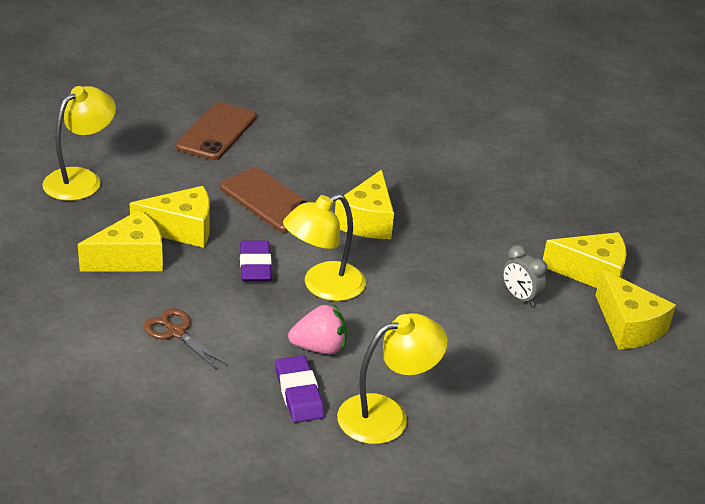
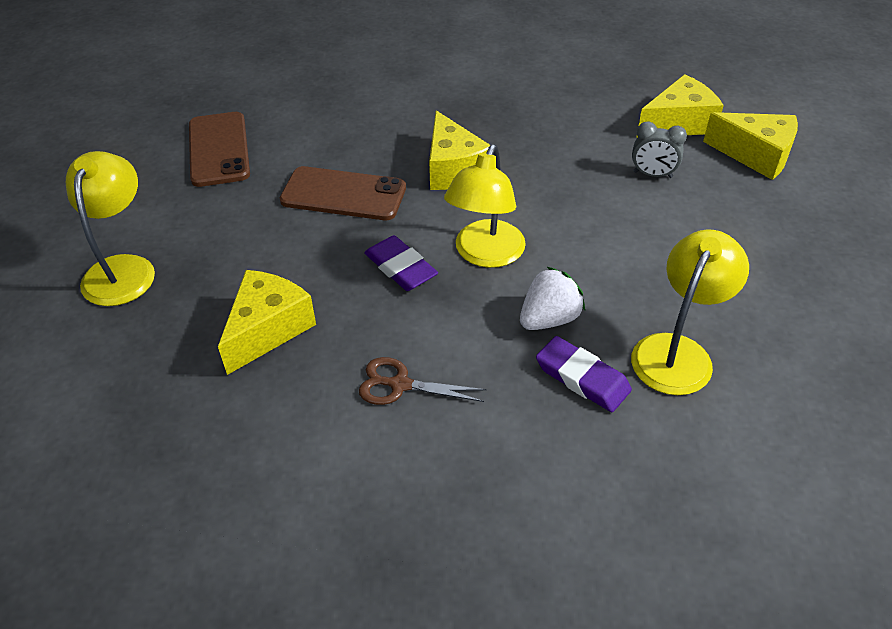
camera: 30 degrees left, 10 degrees up
yellow cheese [130,186,210,248] -> none
pink strawberry [288,305,347,355] -> white strawberry [520,267,585,330]

